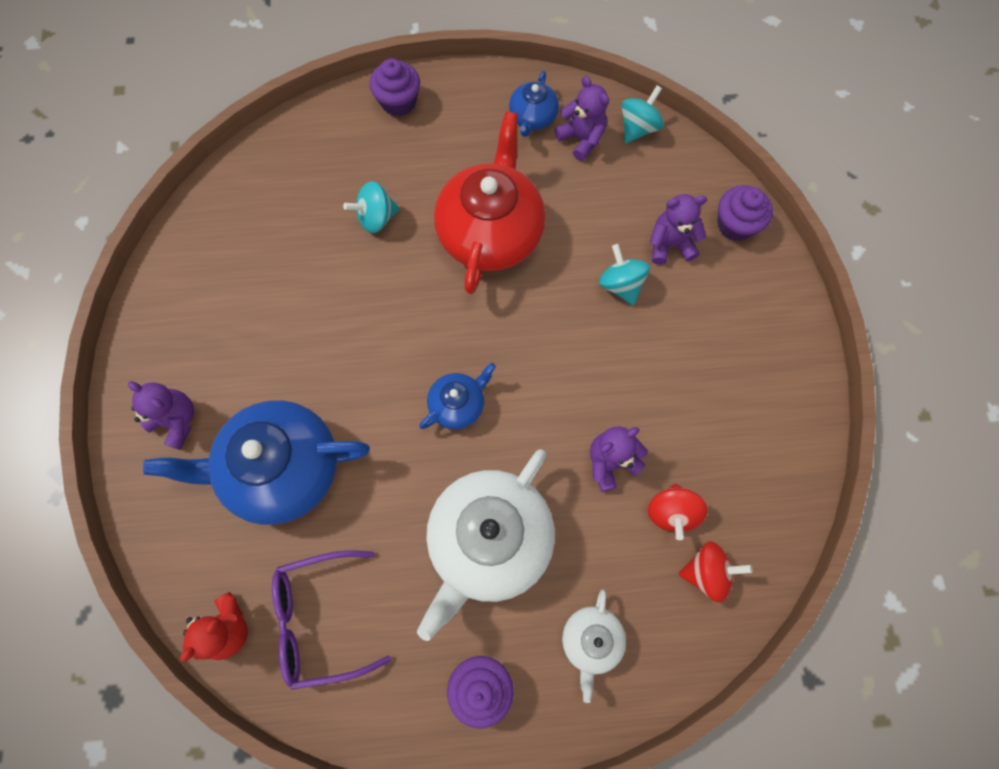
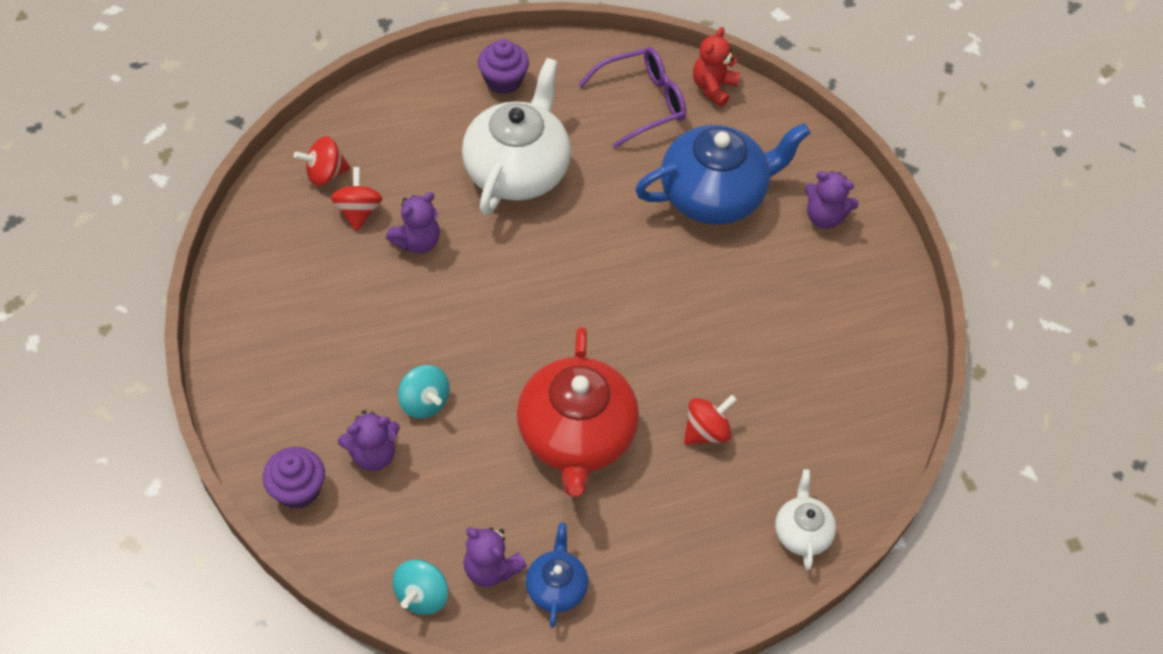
camera: 165 degrees right, 15 degrees down
turquoise spinning top [343,181,400,233] -> red spinning top [684,395,737,445]
purple cupcake [370,58,420,116] -> none
blue teapot [419,363,496,430] -> none
white teapot [562,589,626,703] -> white teapot moved to [775,469,836,570]

